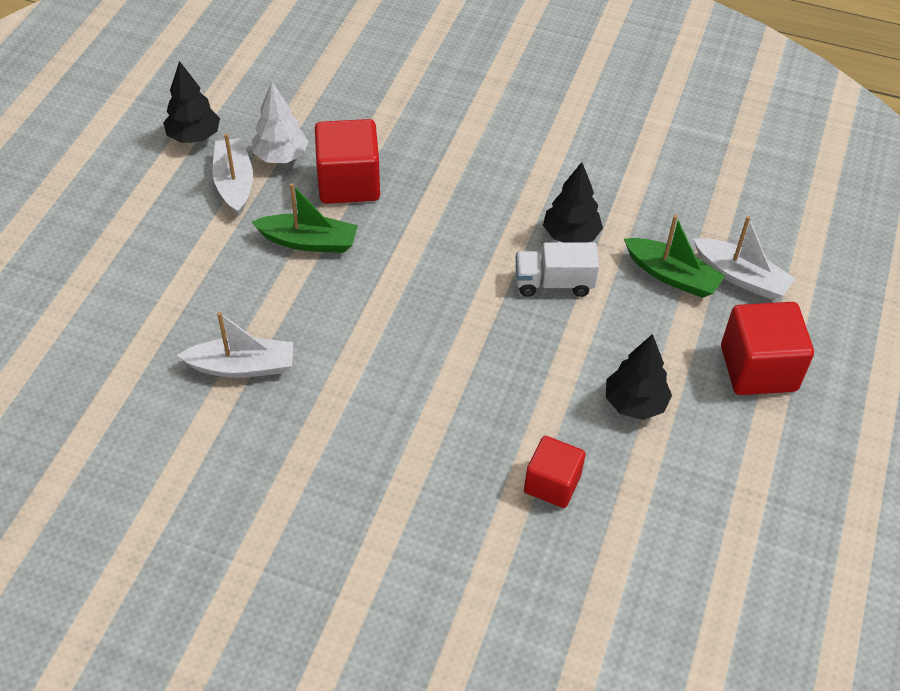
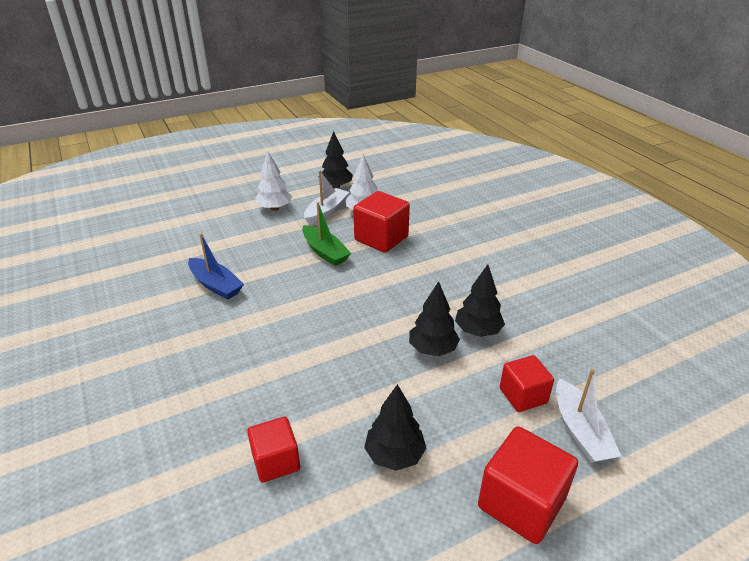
camera: 45 degrees right, 15 degrees down
white boat [177,312,294,378] -> blue boat [188,233,244,300]
white truck [515,242,599,297] -> black tree [409,281,460,356]
green boat [624,215,725,298] -> red cube [500,355,554,412]
none -> white tree [255,151,292,211]

